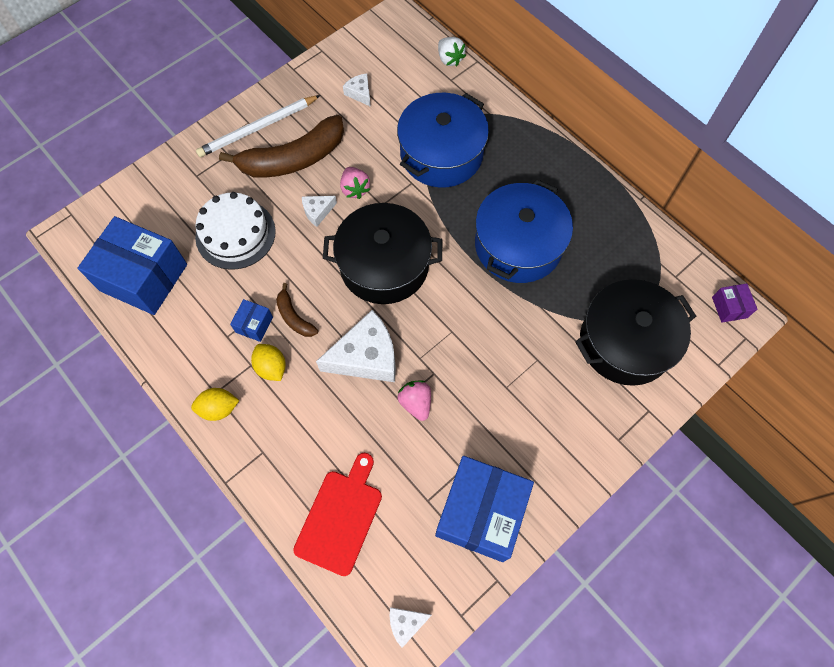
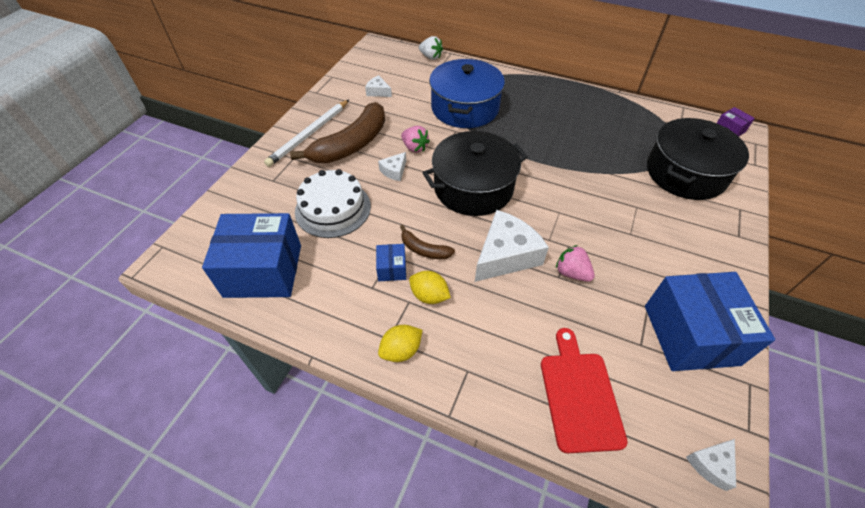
camera: 25 degrees left, 15 degrees down
blue pot [475,179,573,283] -> none

